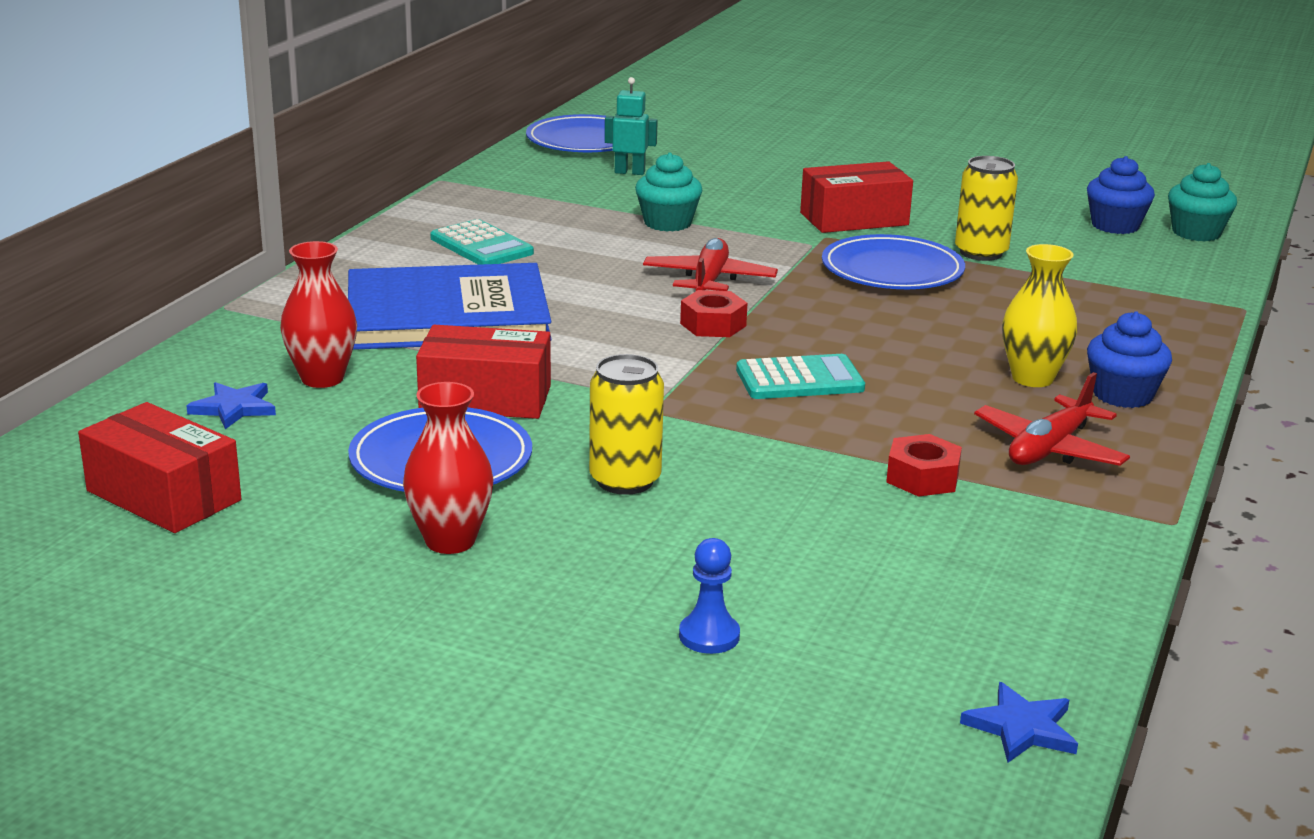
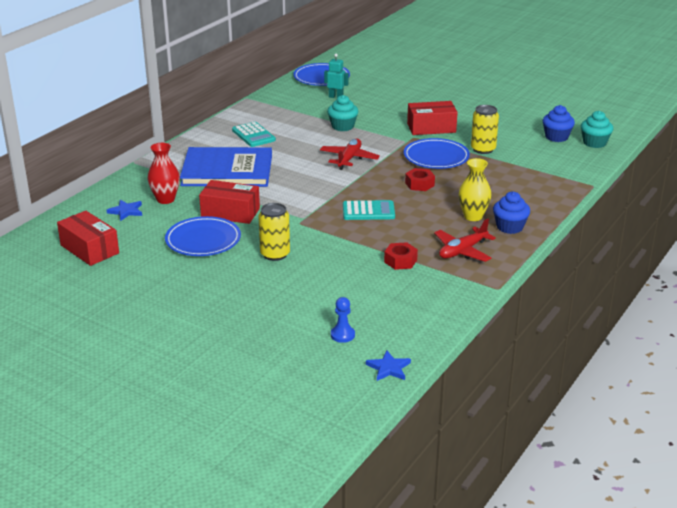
camera: 10 degrees right, 5 degrees up
red vase [403,382,494,554] -> none
blue pawn [679,538,740,654] -> blue pawn moved to [331,297,355,343]
red nut [680,290,748,337] -> red nut moved to [405,168,435,191]

